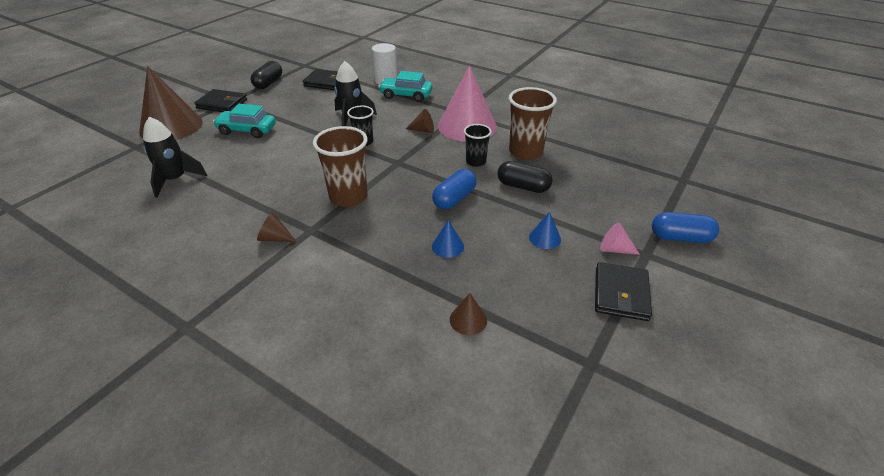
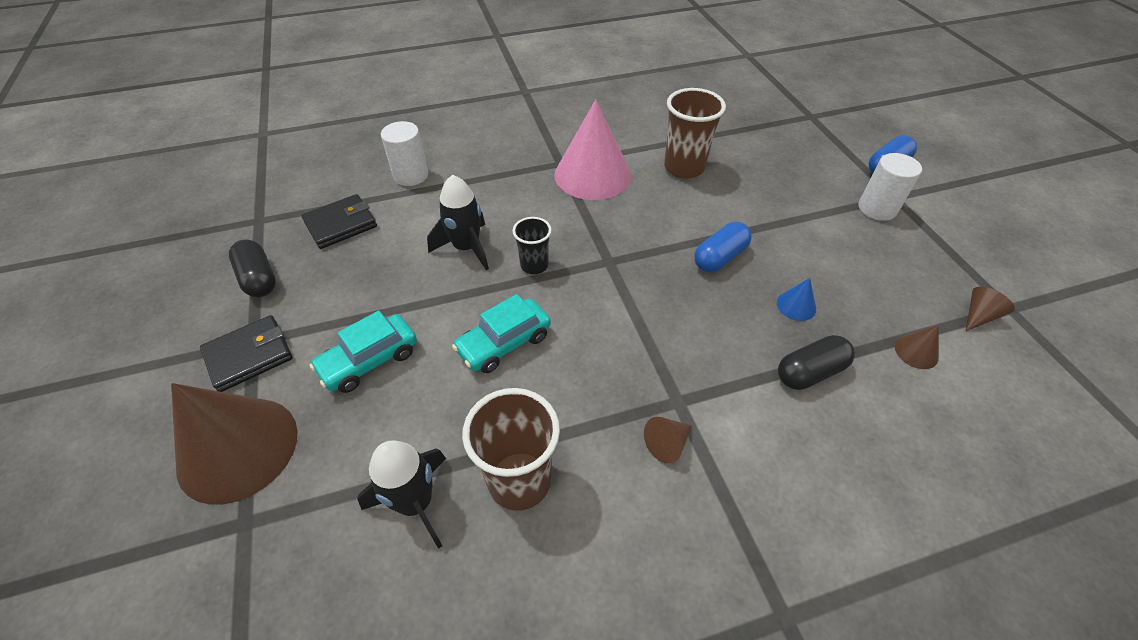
camera: 50 degrees left, 10 degrees up
brown cup [313,126,368,207] -> brown cup moved to [462,388,560,511]
turquoise car [379,71,432,102] -> turquoise car moved to [452,294,551,373]
brown cone [406,109,434,133] -> brown cone moved to [966,287,1015,331]
blue capsule [432,169,477,209] -> blue capsule turned 60 degrees clockwise [694,222,752,272]
black cup [464,124,492,167] -> none
black capsule [497,161,553,193] -> black capsule moved to [778,335,855,390]
blue cone [529,212,561,249] -> none
black wallet [595,262,652,321] -> none
pink cone [600,223,640,255] -> white cylinder [858,153,922,221]

